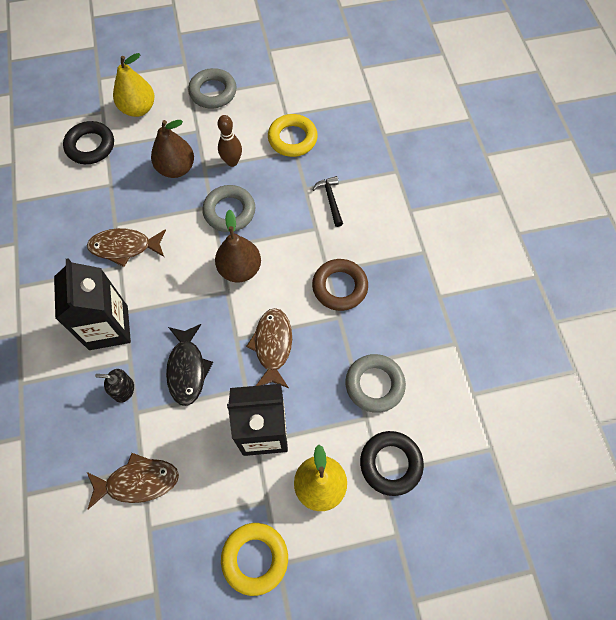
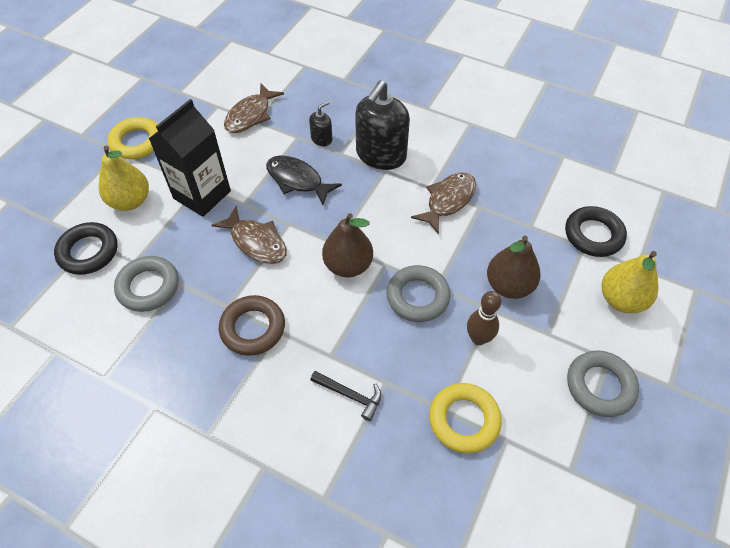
camera: 130 degrees right, 10 degrees down
black carton [54,258,131,350] -> black soap dispenser [355,80,410,170]

